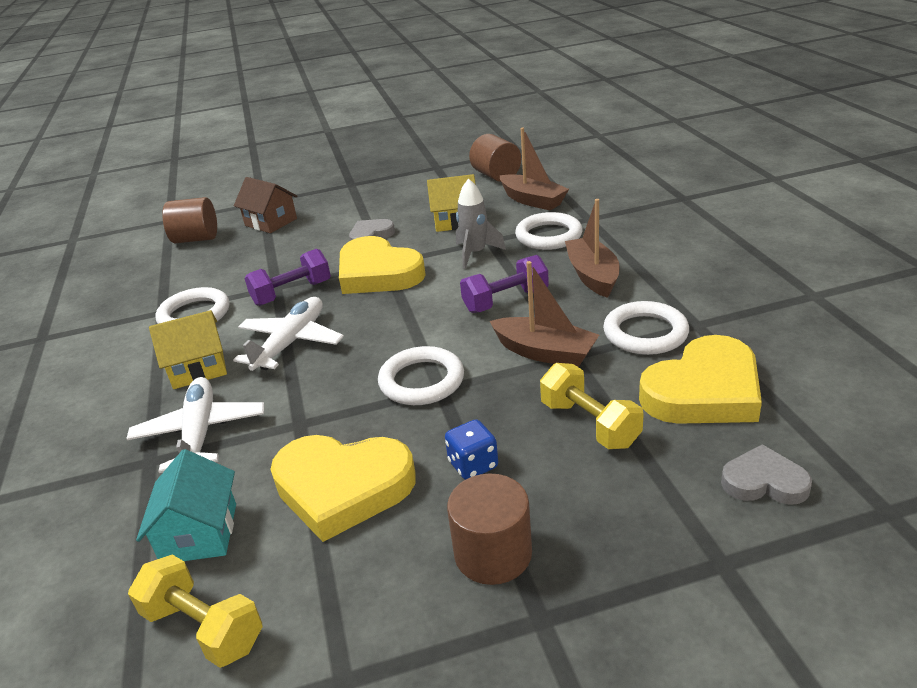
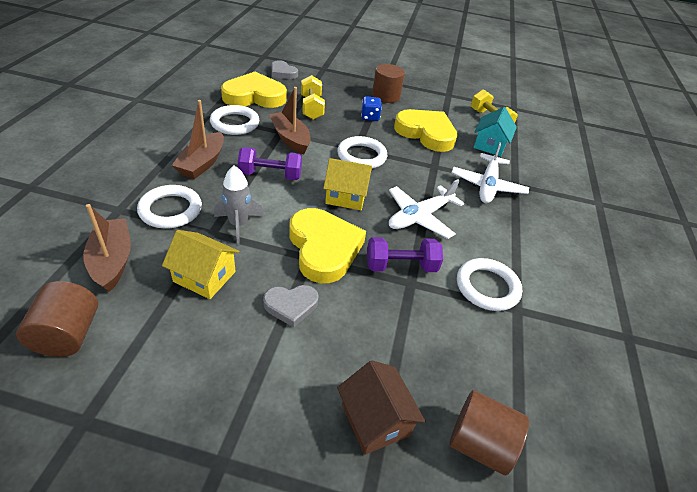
camera: 160 degrees left, 10 degrees up
yellow house [149,310,227,389] -> yellow house moved to [323,158,372,210]

